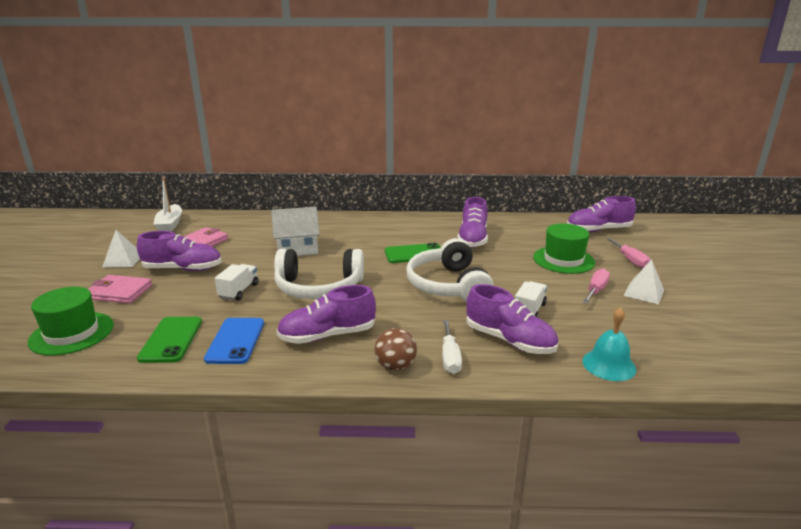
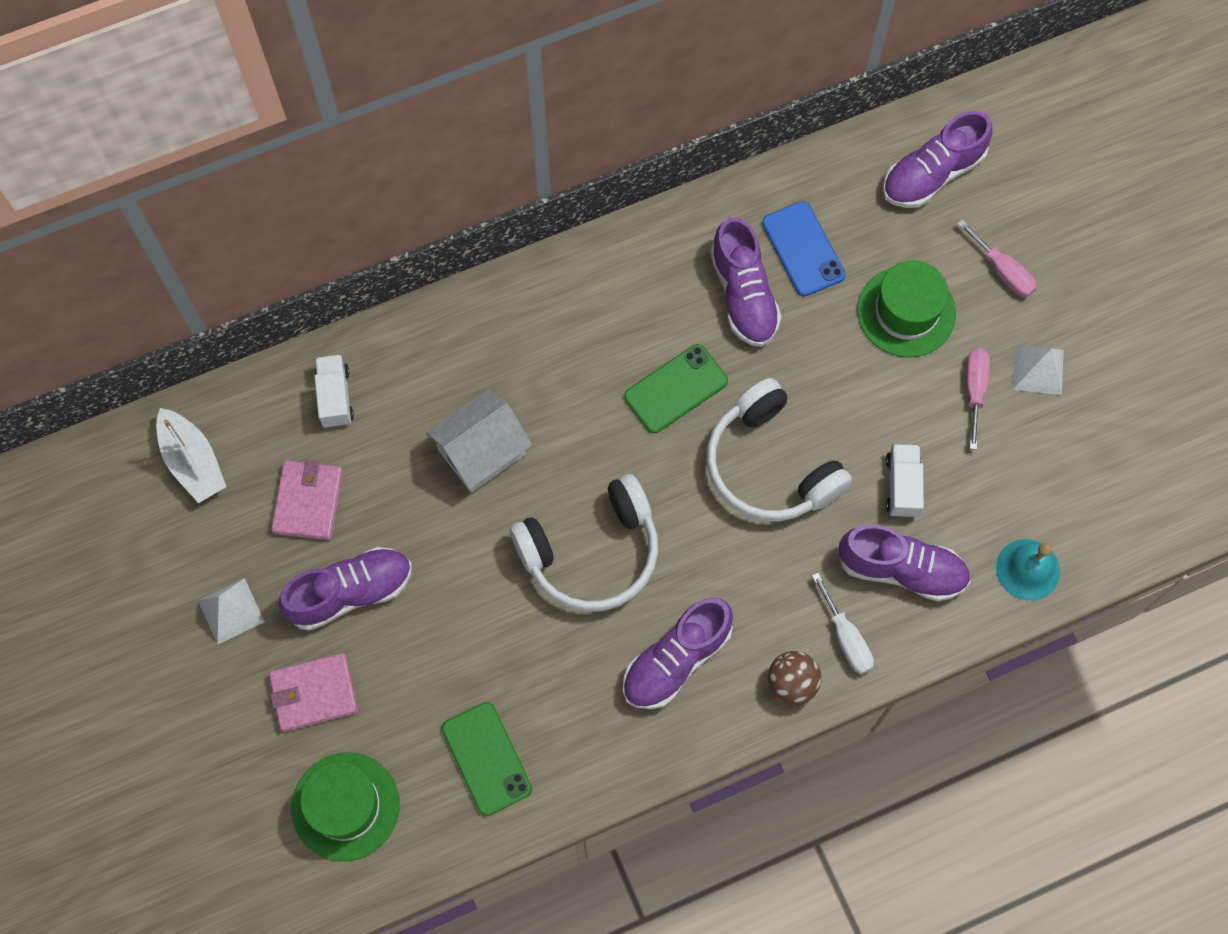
camera: 25 degrees left, 45 degrees up
blue phone [204,318,264,364] -> blue phone moved to [762,201,846,297]
white truck [215,264,258,301] -> white truck moved to [314,354,354,428]

